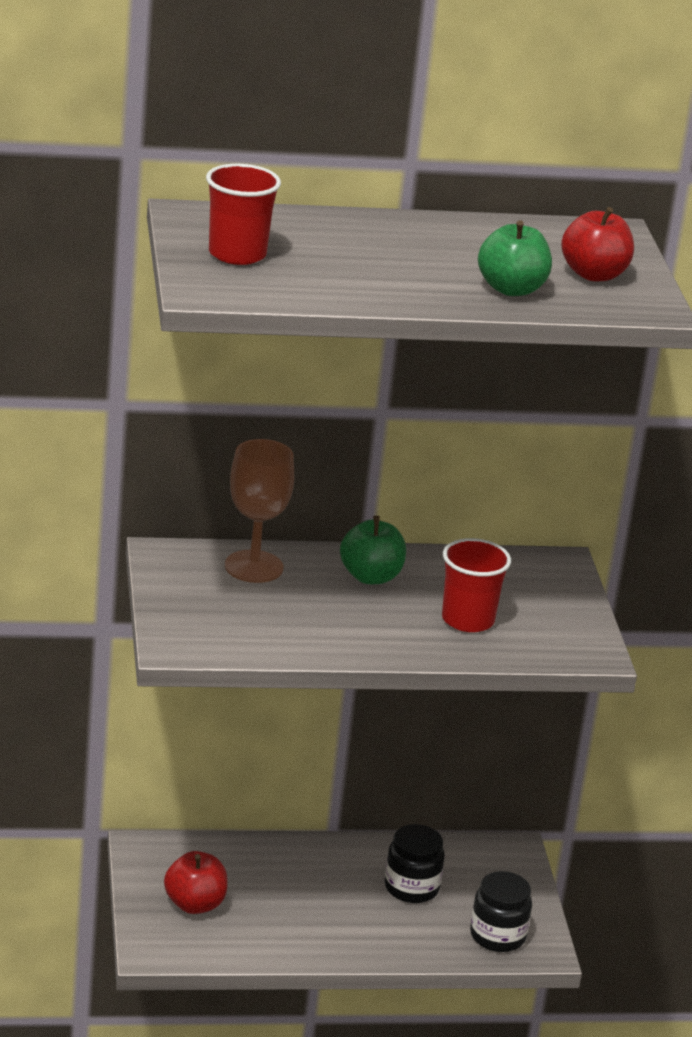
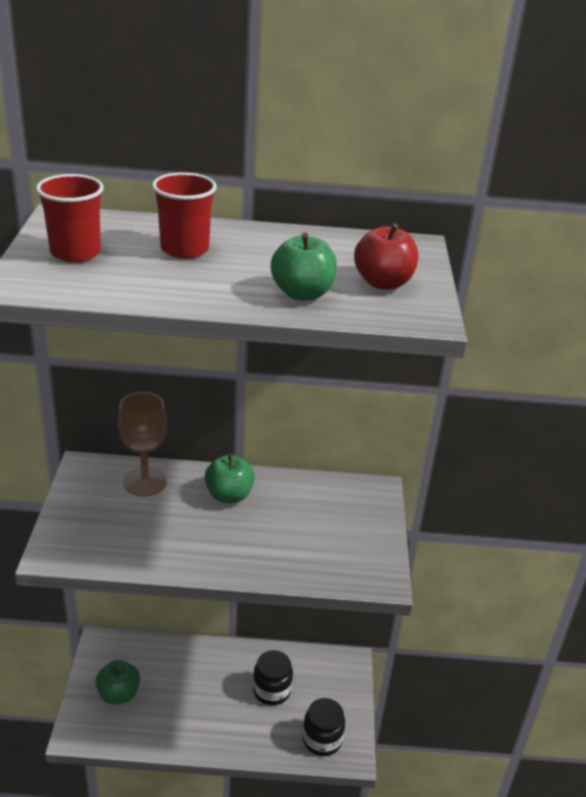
camera: 10 degrees right, 5 degrees up
red apple [164,851,228,914] -> green apple [95,660,140,704]
red cup [442,538,511,632] -> red cup moved to [152,172,217,258]

